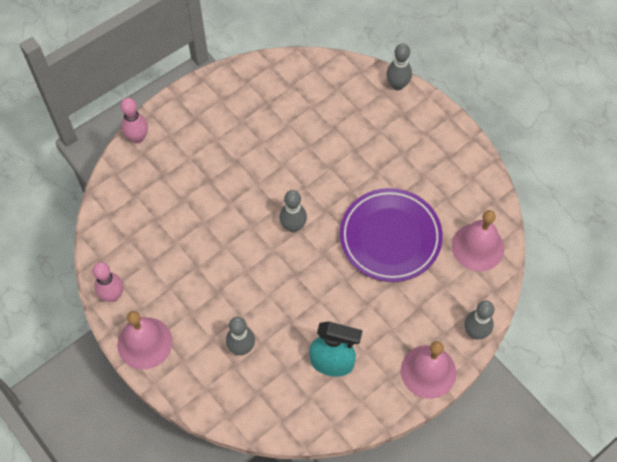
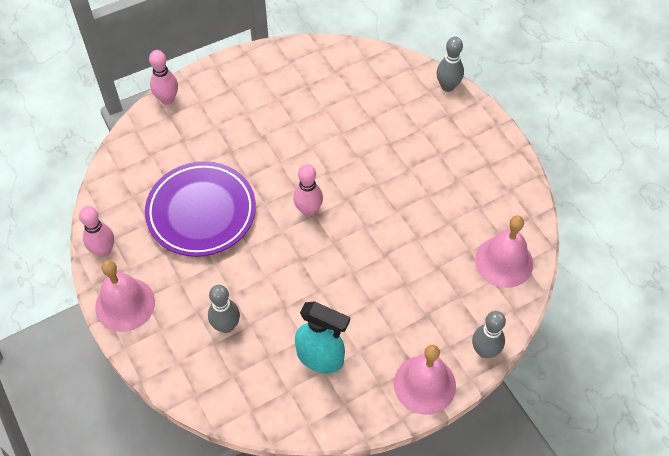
camera: 10 degrees right, 5 degrees down
grey bowling pin [279,190,307,232] -> pink bowling pin [293,164,323,217]
purple plate [340,188,443,282] -> purple plate moved to [145,161,256,257]

